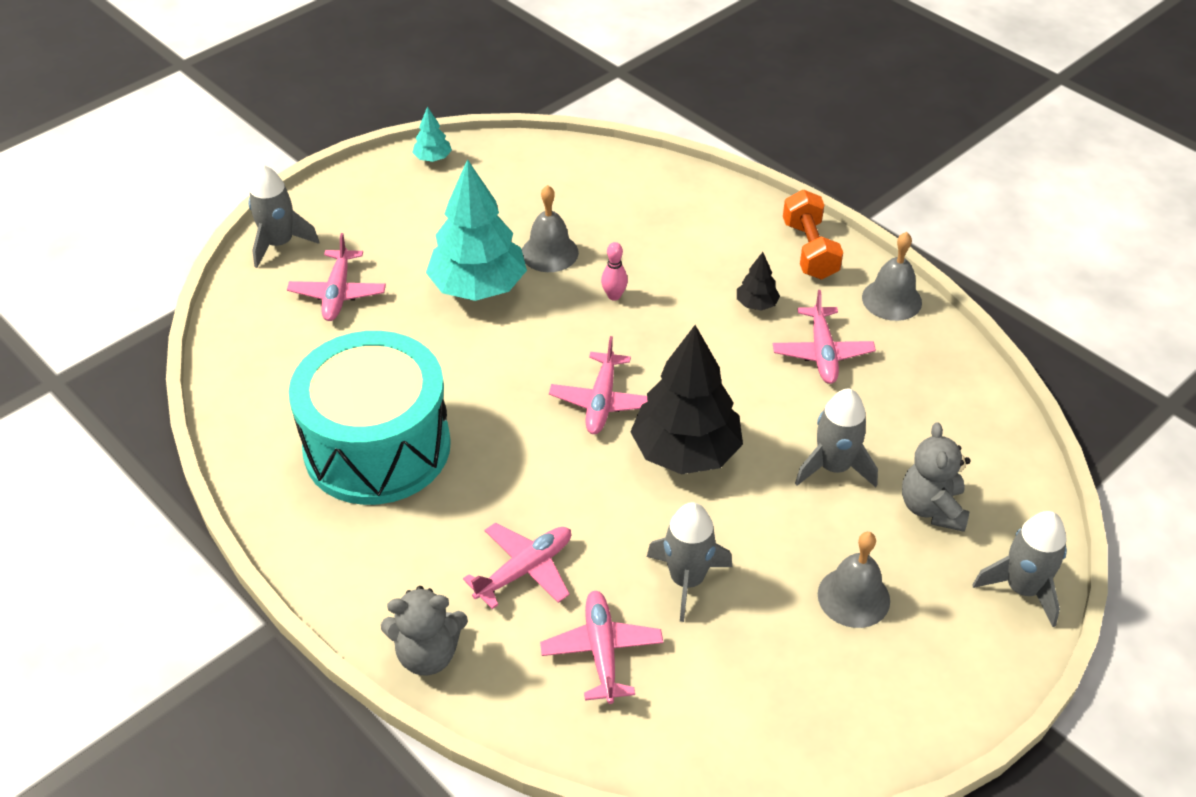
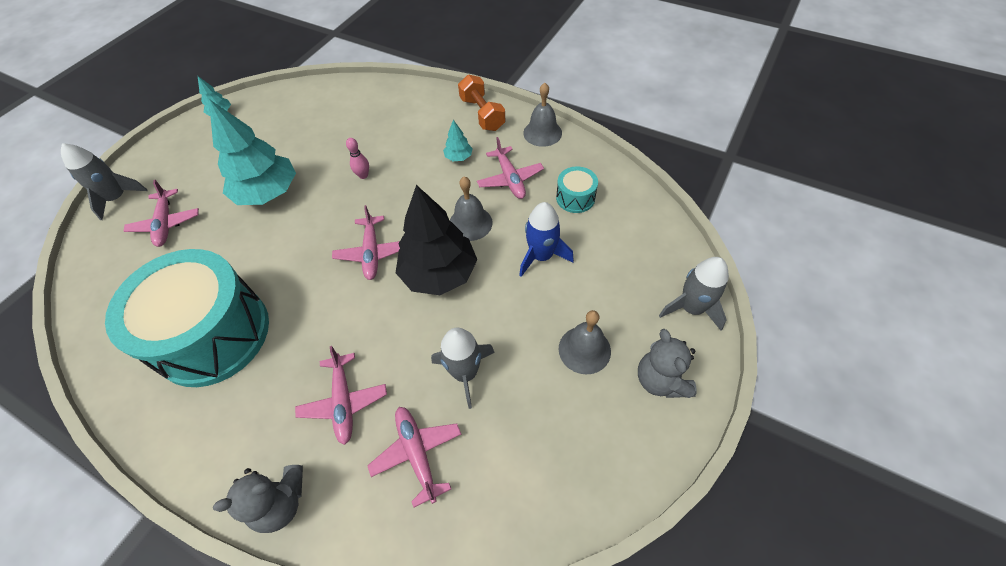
camera: 15 degrees left, 10 degrees up
pink plane [463,523,571,609] -> pink plane turned 135 degrees clockwise [295,346,387,445]
grey bell [522,185,579,272] -> grey bell moved to [450,177,493,241]
black tree [737,252,780,311] -> turquoise tree [443,120,473,161]
grey rocket [795,389,878,487] -> blue rocket [519,202,574,277]
grey teddy bear [902,422,970,532] -> grey teddy bear moved to [638,329,696,398]
none -> turquoise drum [556,167,598,213]

